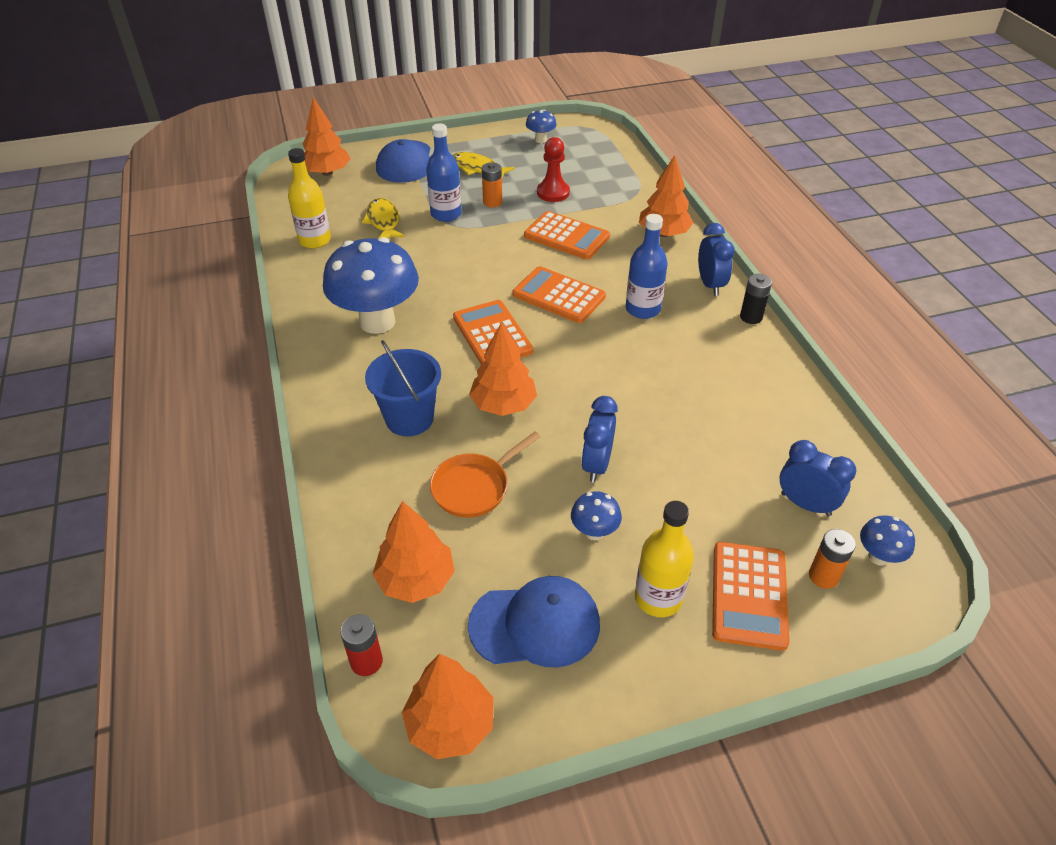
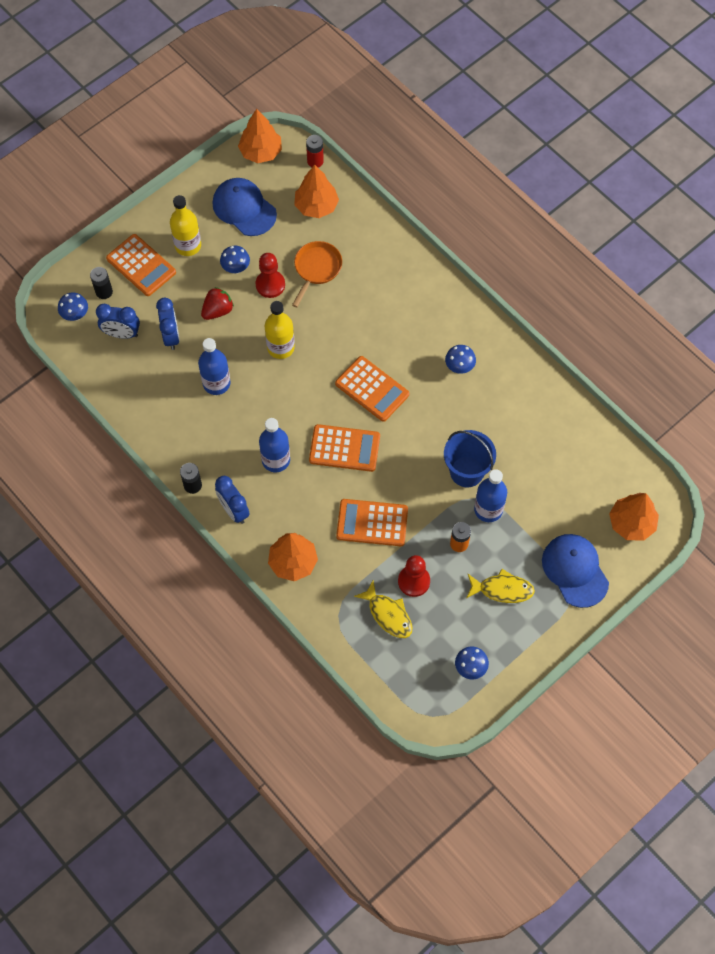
camera: 155 degrees right, 20 degrees up
yellow bottle [288,148,331,249] -> yellow bottle moved to [265,301,295,359]
blue mushroom [323,237,419,334] -> blue mushroom [445,345,476,374], size x0.43
yellow fish [362,198,405,239] -> yellow fish moved to [354,580,412,638]
blue bucket [365,340,441,436] -> blue bucket moved to [444,430,496,487]
blue cap [468,576,600,668] -> blue cap turned 75 degrees clockwise [213,178,277,236]
orange tree [469,323,537,416] -> none
blue clock [581,396,618,483] -> blue clock moved to [156,298,180,350]
orange calculator [712,542,790,651] -> orange calculator turned 150 degrees clockwise [106,234,176,296]
orange battery [809,529,856,589] -> black battery [90,267,113,299]
none -> blue bottle [198,338,231,395]
none -> red strawberry [201,287,234,320]
none -> red pawn [256,253,285,298]

